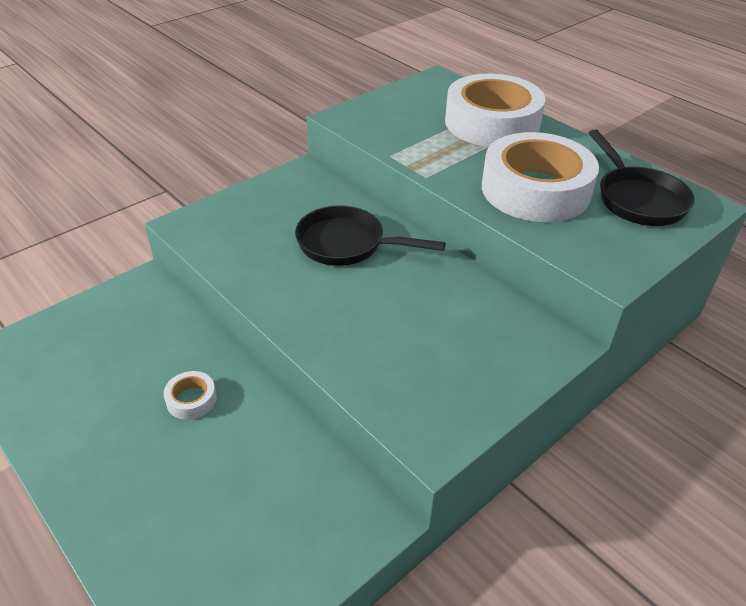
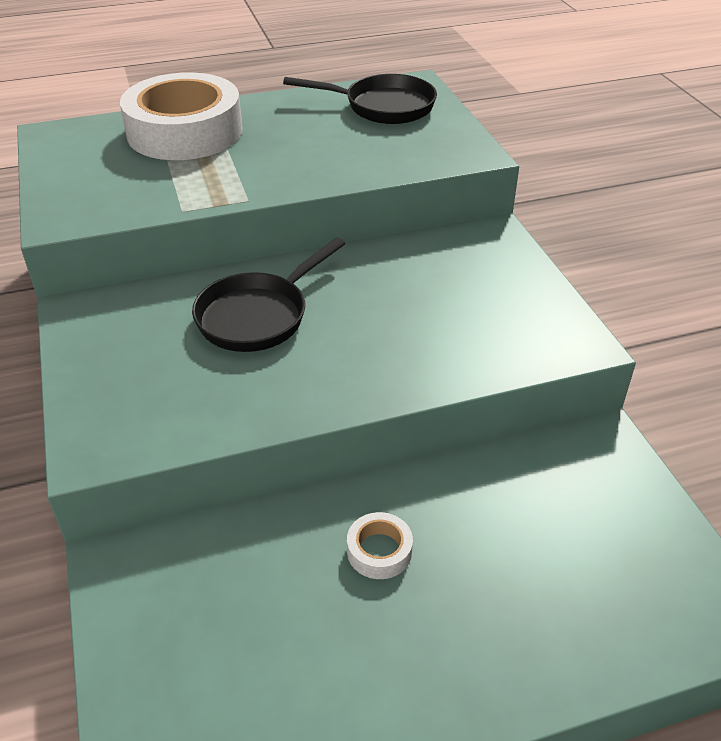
camera: 65 degrees left, 0 degrees up
white tape [482,132,599,222] -> none

